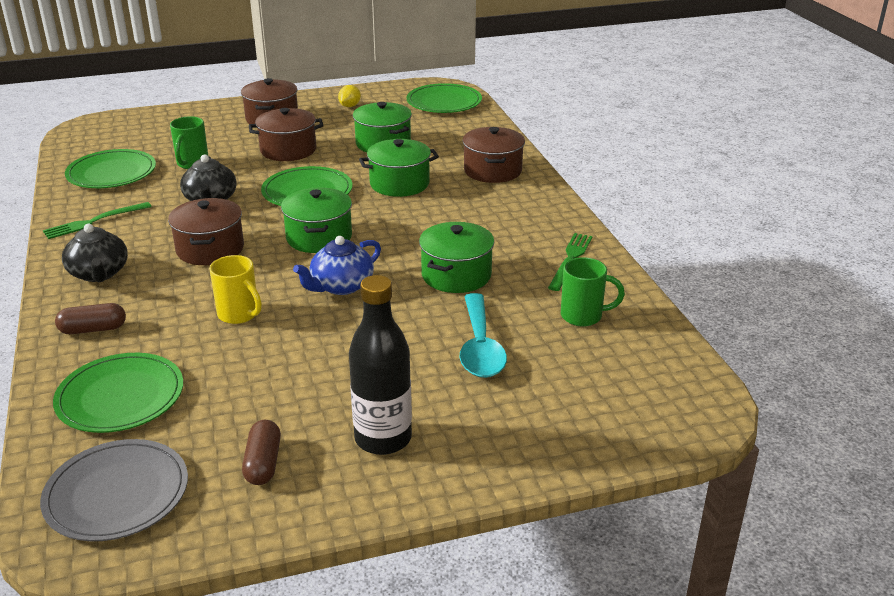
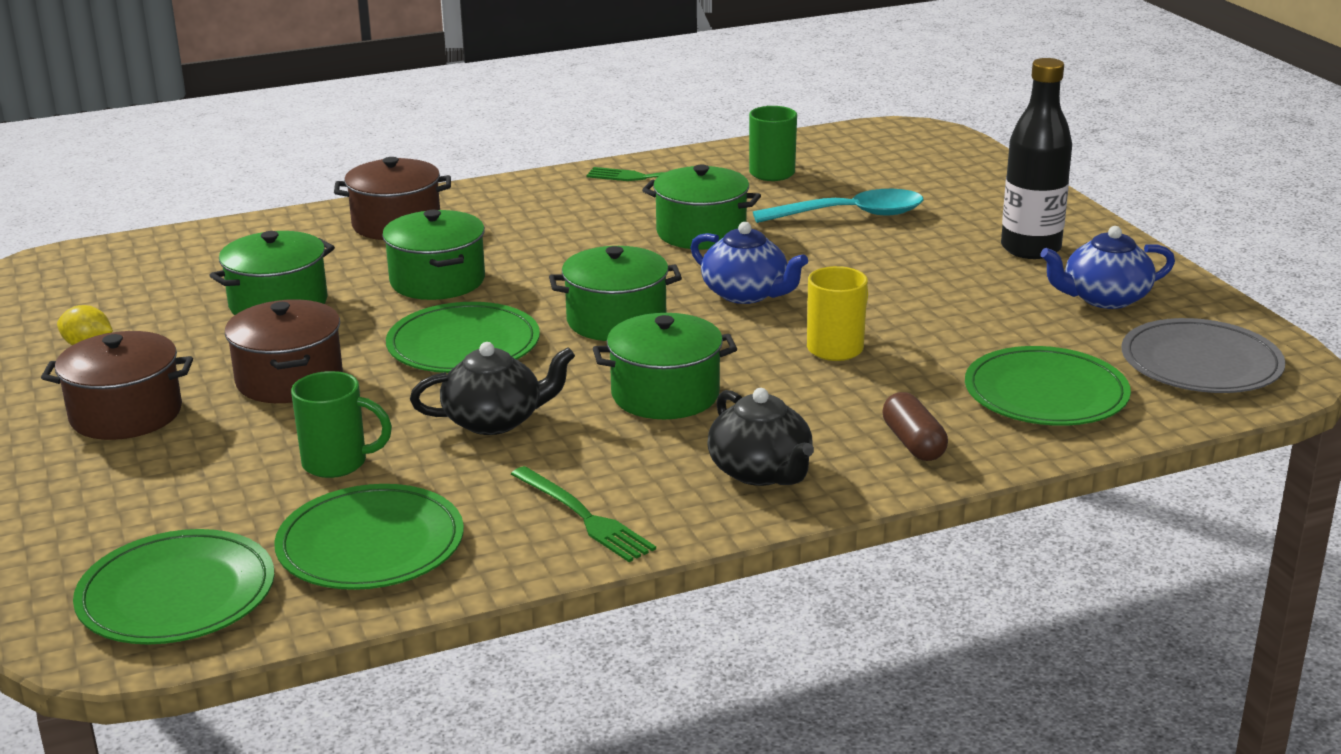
camera: 95 degrees left, 5 degrees down
black teapot [62,224,128,282] -> black teapot turned 90 degrees clockwise [707,388,814,486]
brown pot [168,198,244,265] -> green pot [593,313,737,419]
brown capsule [242,420,281,485] -> blue teapot [1040,226,1175,309]
green plate [406,83,482,113] -> green plate moved to [73,529,274,644]

